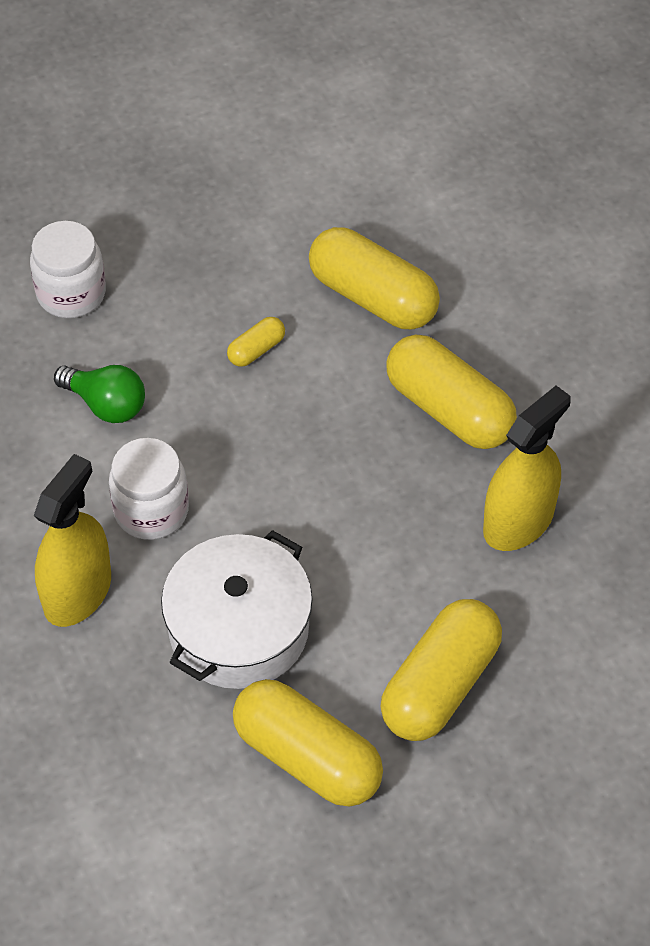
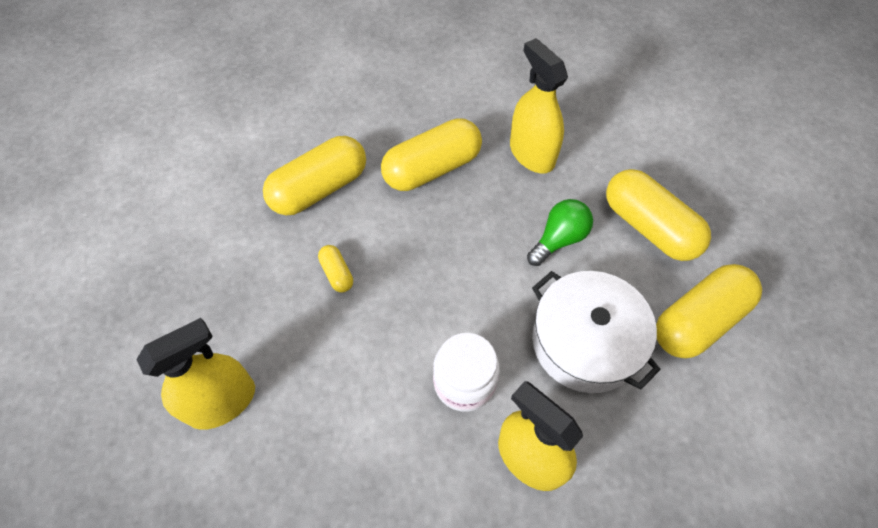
camera: 75 degrees left, 5 degrees up
white jar [30,221,106,318] -> yellow spray bottle [136,318,255,430]
green light bulb [54,365,145,423] -> green light bulb moved to [527,199,593,266]

